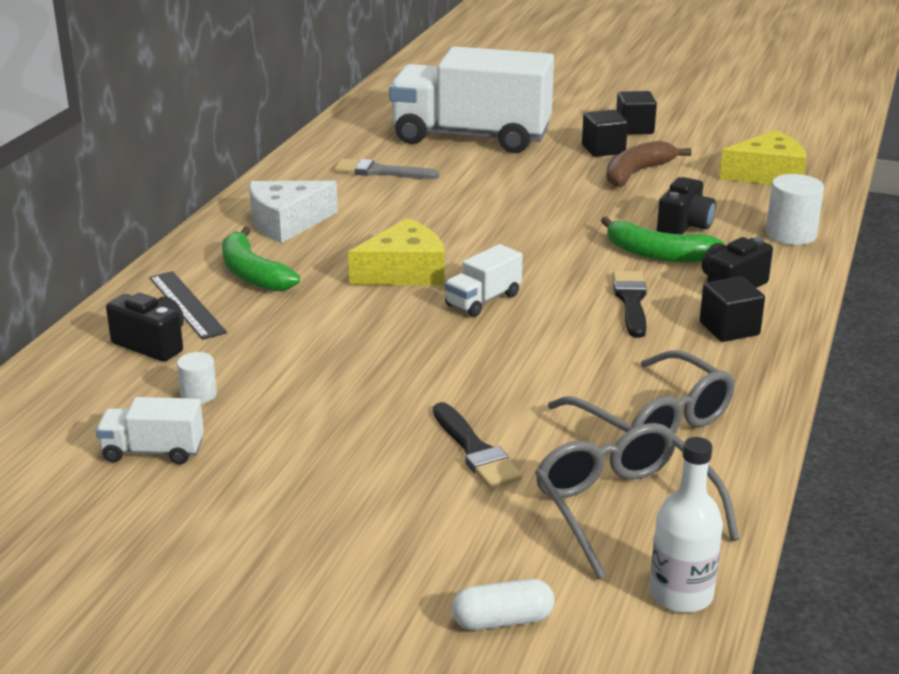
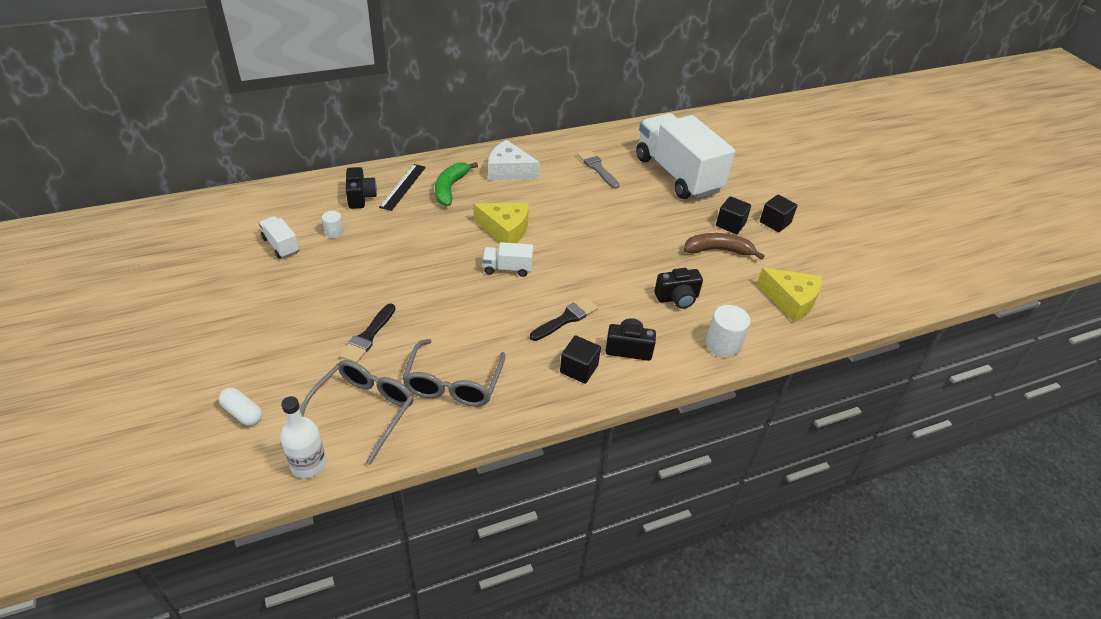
camera: 45 degrees right, 15 degrees up
green banana [601,216,725,263] -> none

